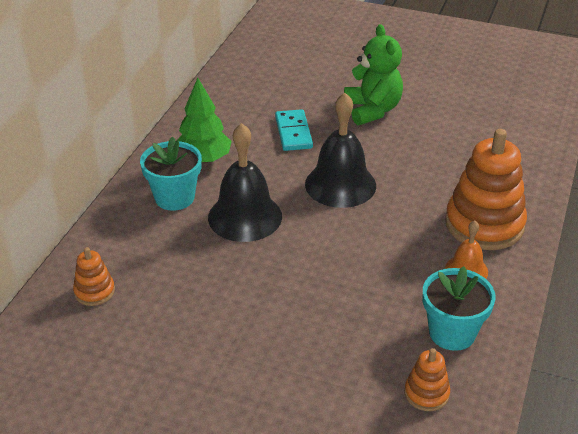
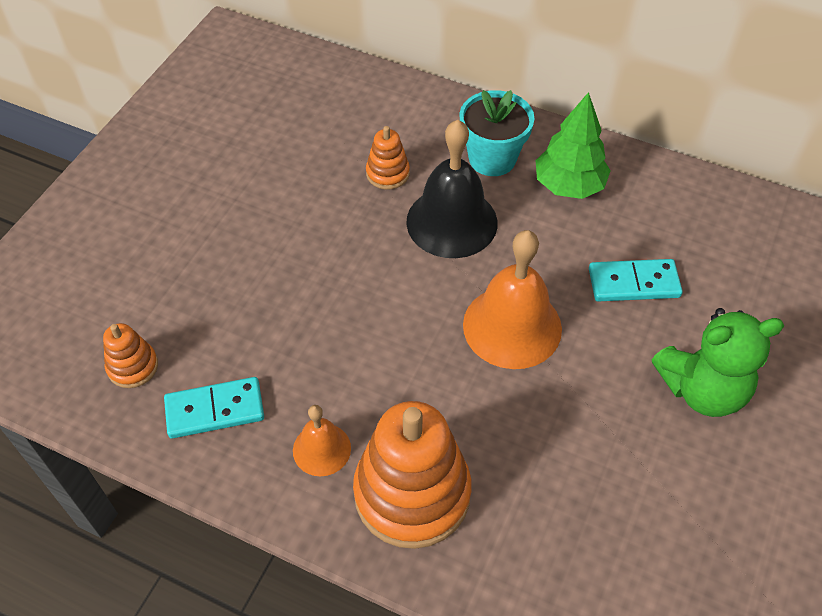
camera: 95 degrees right, 15 degrees up
orange stacking toy [73,247,115,306] -> orange stacking toy moved to [366,126,410,190]
black bell [305,93,376,208] -> orange bell [463,230,562,369]
turquoise flower pot [423,266,496,351] -> turquoise domino [164,377,264,439]

